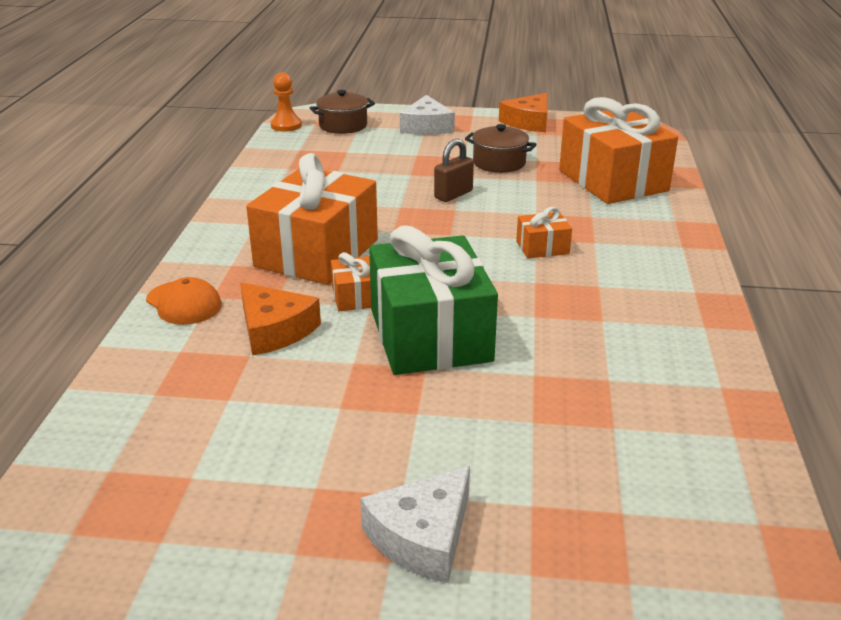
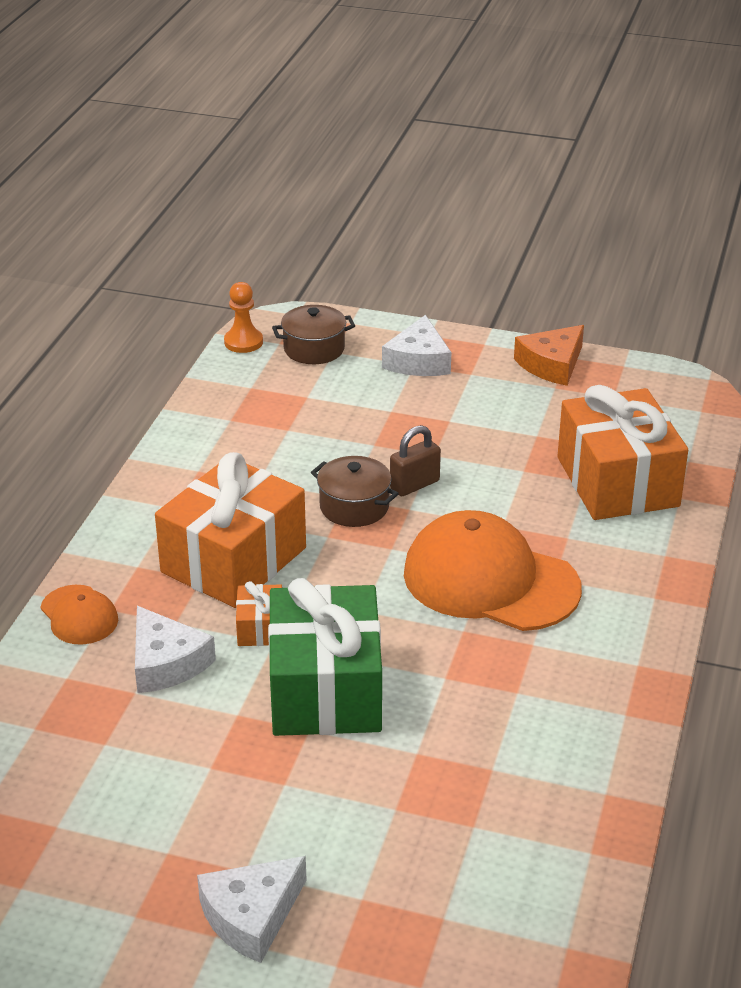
camera: 10 degrees right, 5 degrees up
orange cheese [240,282,321,356] -> white cheese [135,606,216,693]
brown pot [465,124,537,173] -> brown pot moved to [311,456,399,527]
orange gift [516,207,572,258] -> orange cap [404,510,582,631]

